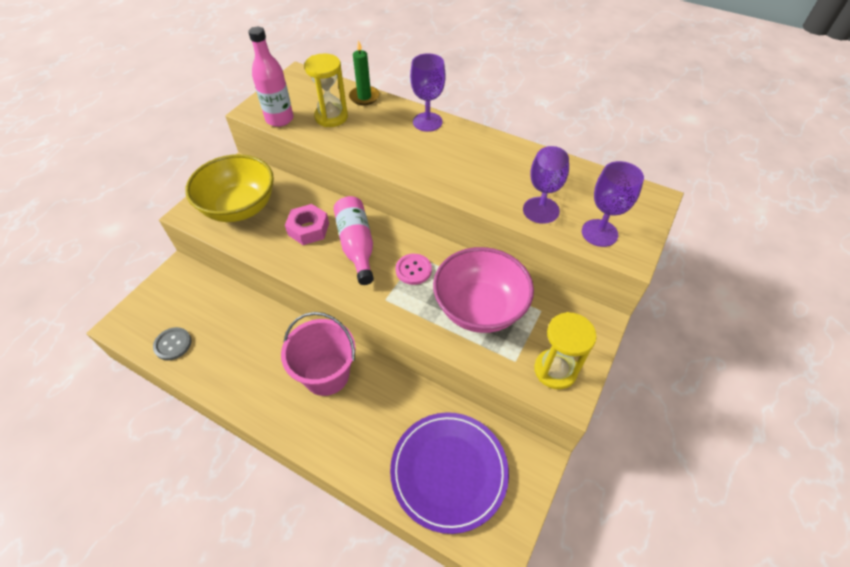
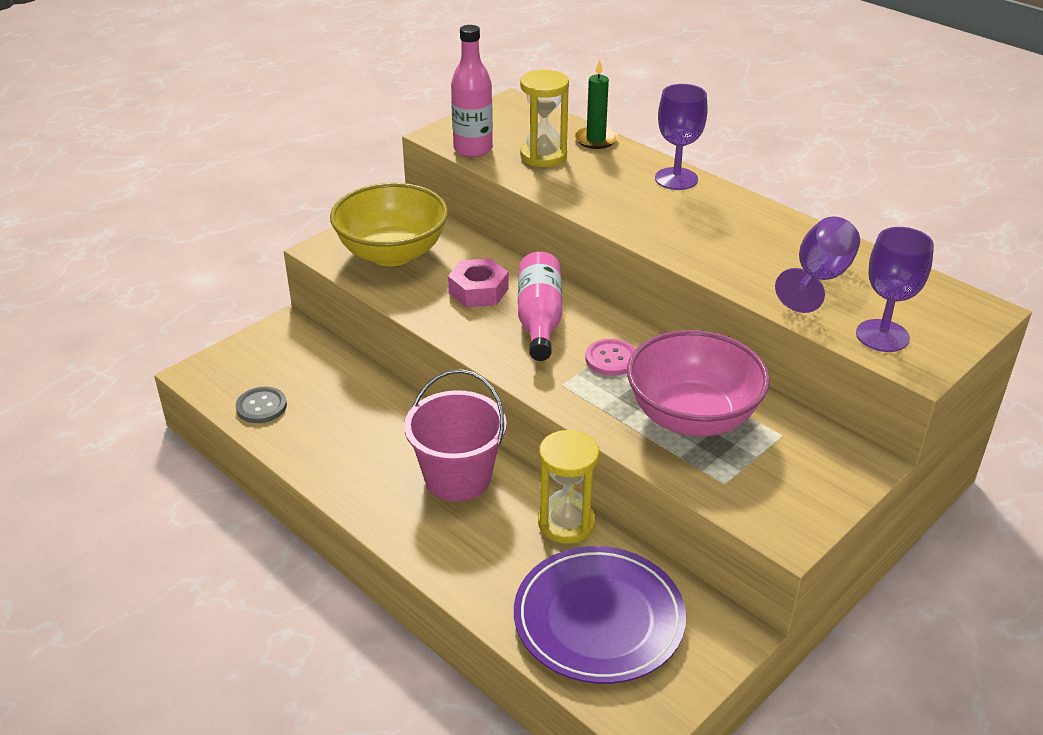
camera: 15 degrees right, 15 degrees down
yellow hourglass [534,312,597,389] -> yellow hourglass moved to [538,430,599,544]

